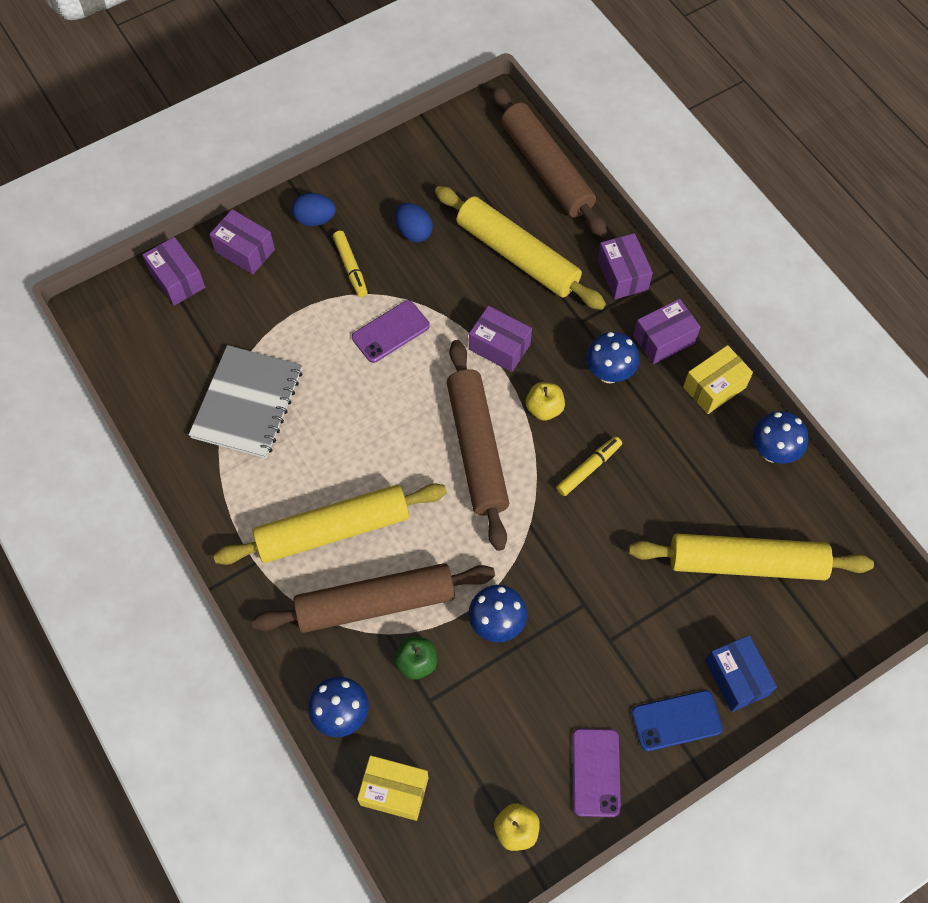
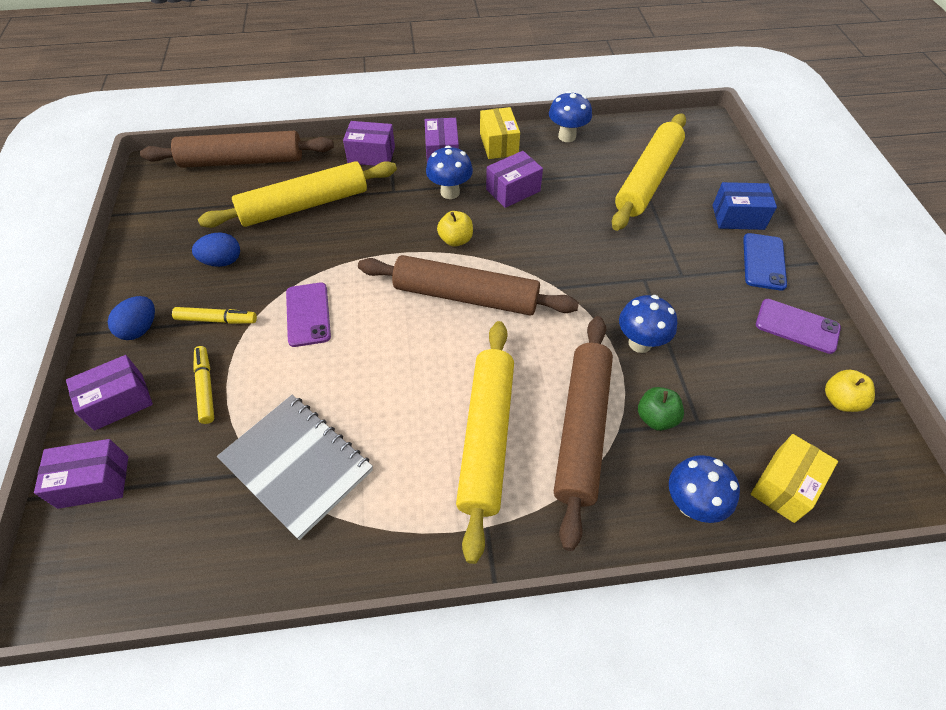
camera: 65 degrees left, 10 degrees down
purple box [469,306,532,372] -> purple box moved to [486,151,543,208]
yellow marker [556,436,622,496] -> yellow marker moved to [193,346,214,424]

